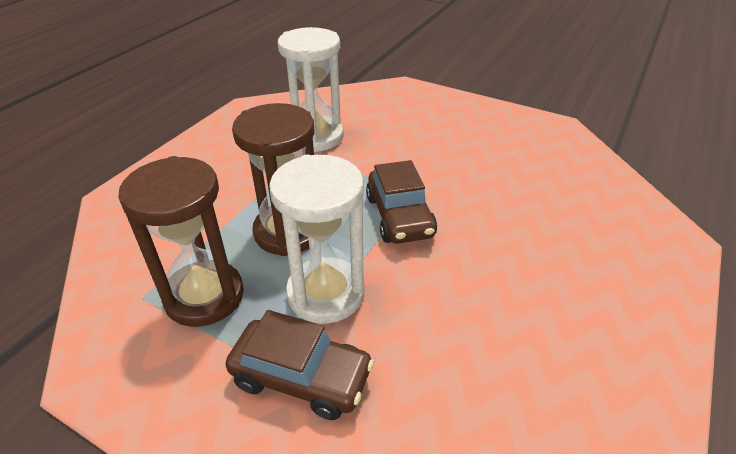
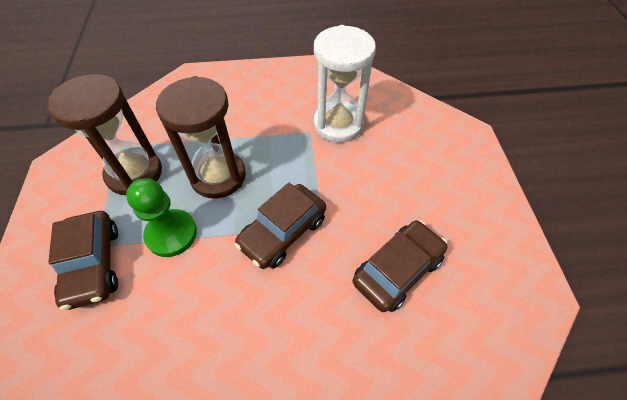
camera: 55 degrees right, 15 degrees up
white hourglass [269,155,365,324] -> green pawn [126,178,197,257]
none -> brown car [353,220,448,312]

